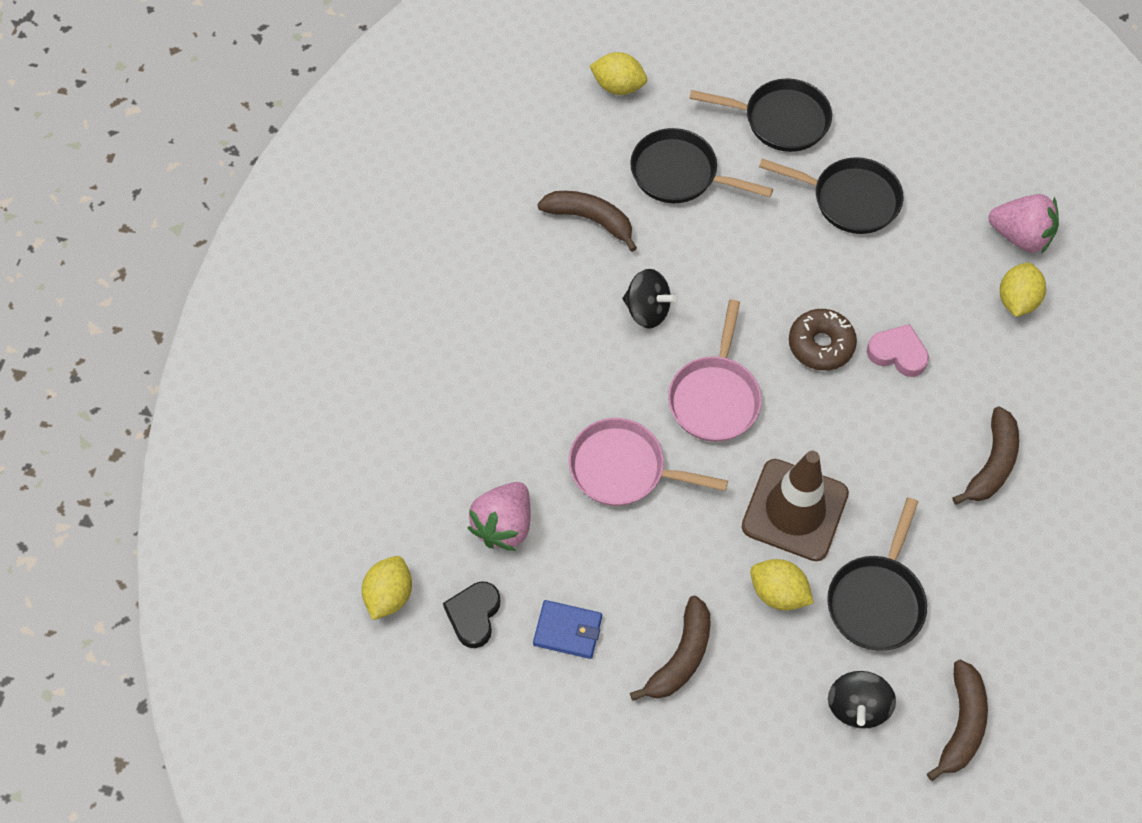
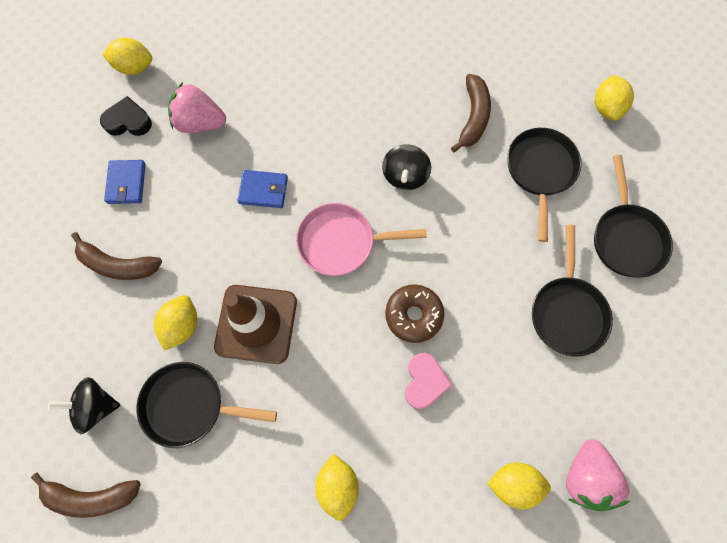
camera: 75 degrees right, 10 degrees up
pink pan [569,418,728,506] -> blue wallet [237,170,288,208]
brown banana [952,407,1019,505] -> yellow lemon [315,454,359,521]

